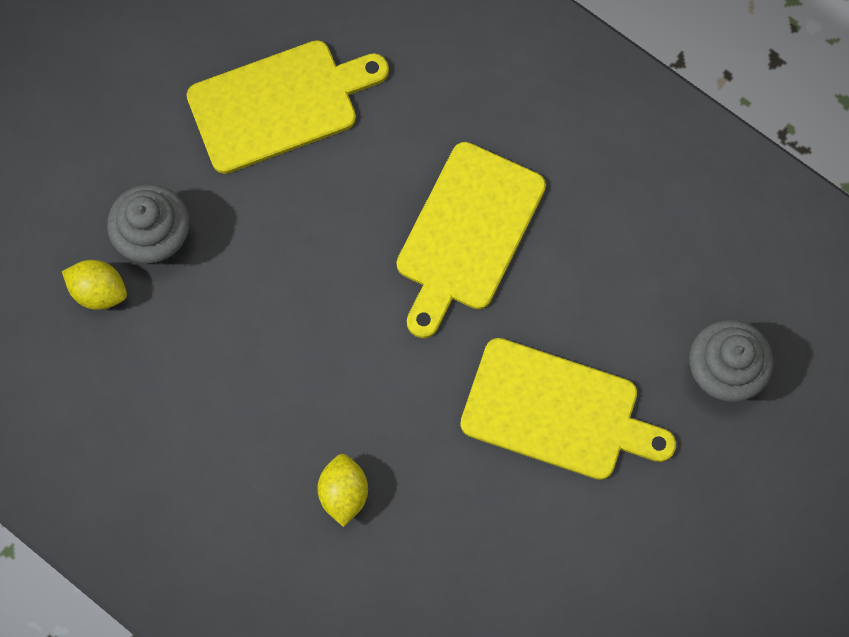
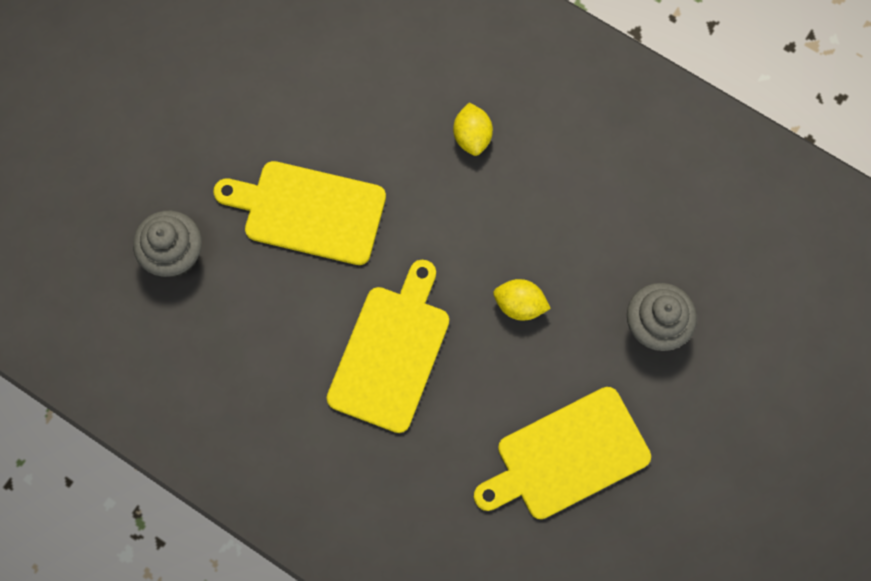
camera: 175 degrees right, 0 degrees up
yellow lemon [62,260,127,310] -> yellow lemon moved to [493,279,551,320]

